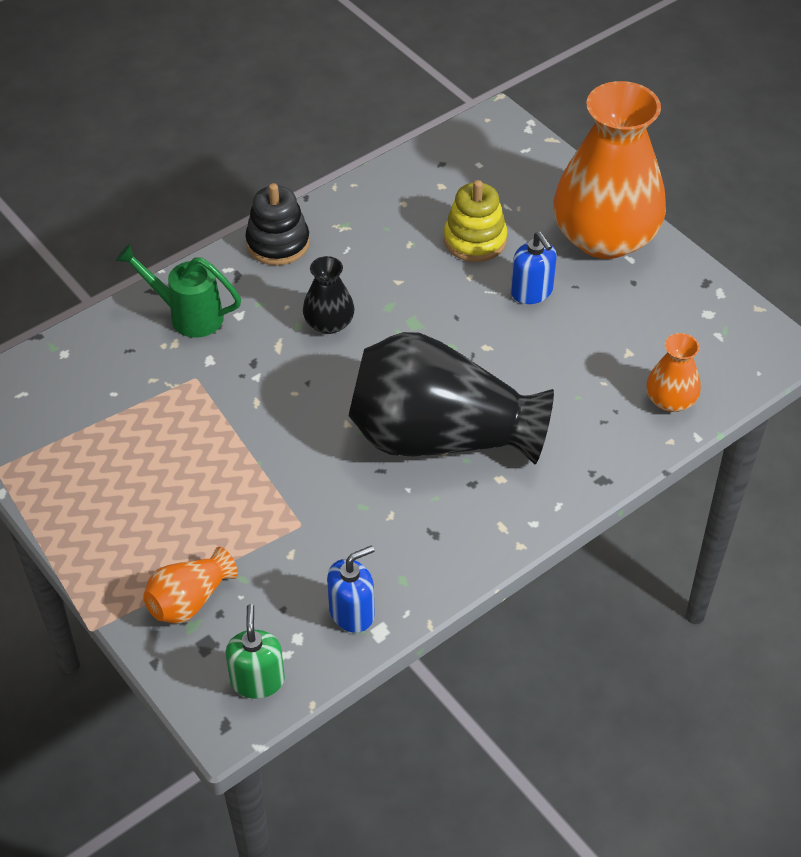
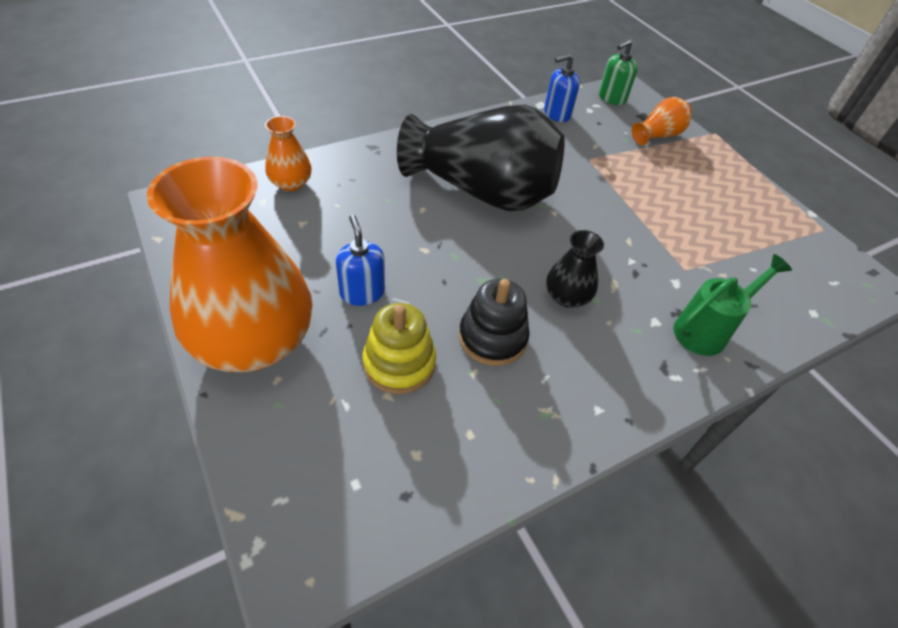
camera: 175 degrees left, 0 degrees up
green watering can [116,244,241,338] -> green watering can turned 60 degrees counterclockwise [674,254,792,356]
green soap dispenser [225,604,285,699] -> green soap dispenser turned 45 degrees clockwise [599,40,638,105]
black stacking toy [245,183,310,265] -> black stacking toy moved to [459,279,530,366]

